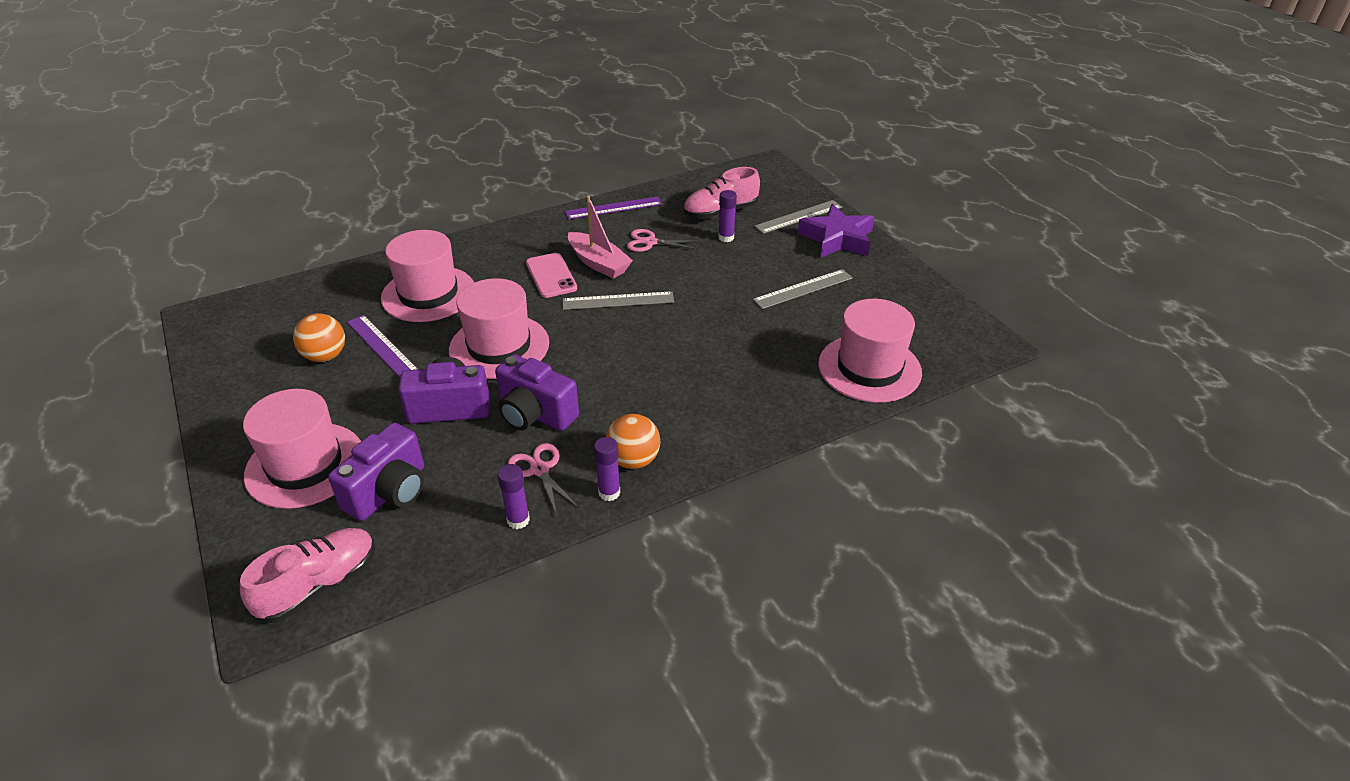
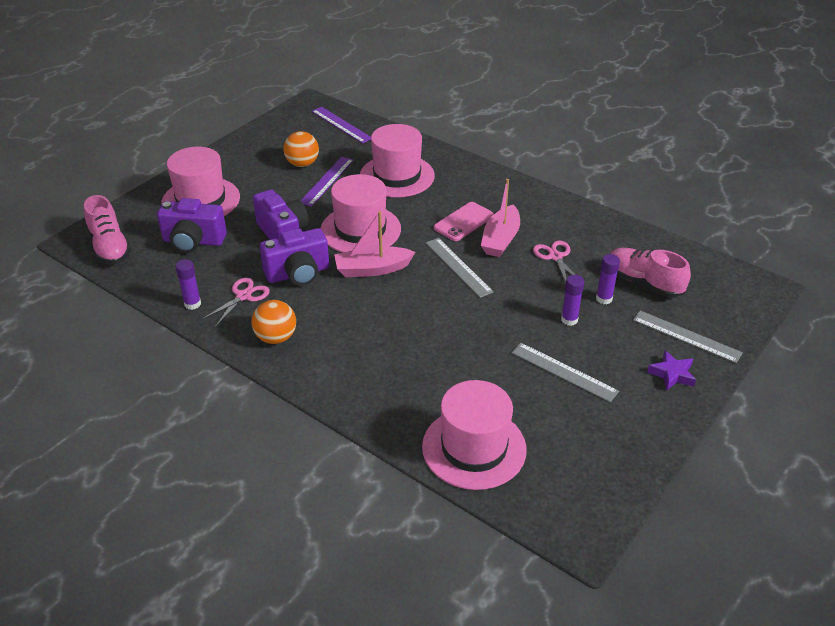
camera: 65 degrees right, 0 degrees up
pink shoe [240,528,375,623] -> pink shoe turned 45 degrees clockwise [84,195,131,264]
purple camera [495,354,579,431] -> purple camera turned 120 degrees counterclockwise [260,228,329,286]
purple ruler [565,196,662,219] -> purple ruler moved to [312,107,371,143]
purple glue stick [594,437,620,501] -> purple glue stick moved to [561,275,584,326]
purple star [798,204,874,258] -> purple star [647,351,696,391], size x0.55
none -> pink boat [334,211,415,277]

